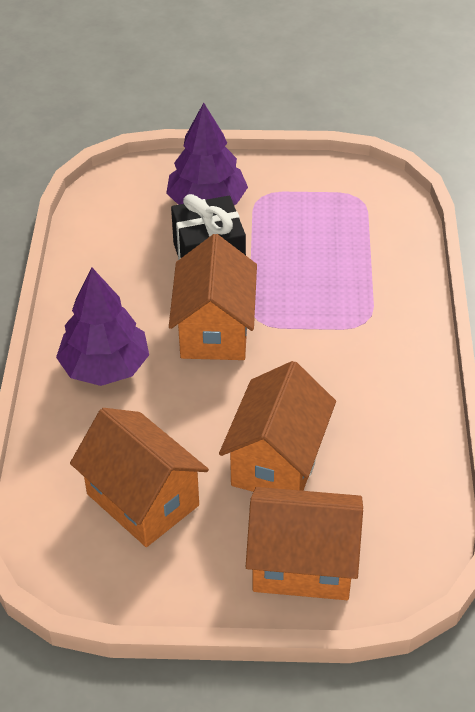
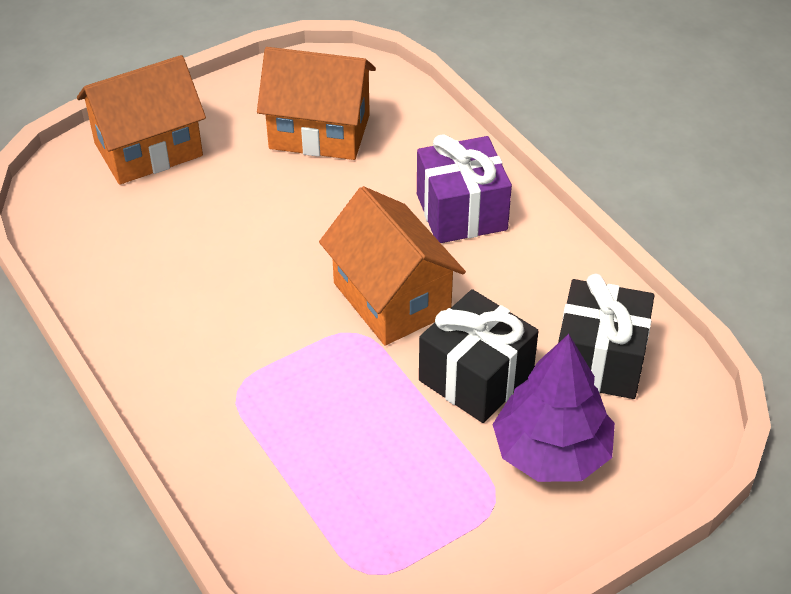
camera: 145 degrees right, 0 degrees up
purple tree [56,268,149,386] -> purple gift [417,135,512,243]
orange house [219,361,336,492] -> none
none -> black gift [558,273,654,399]

